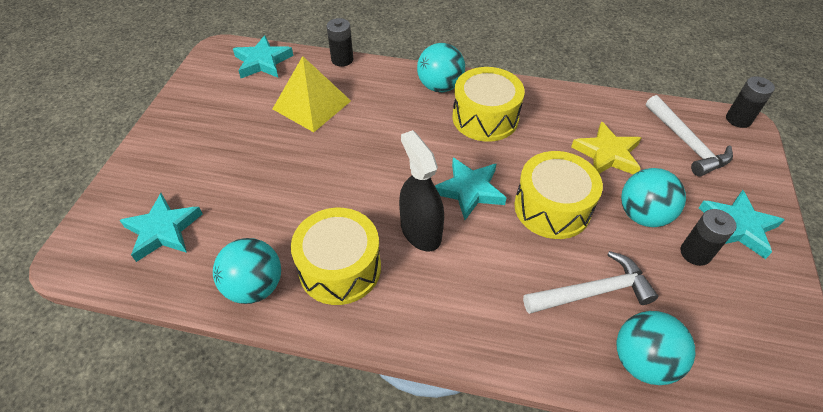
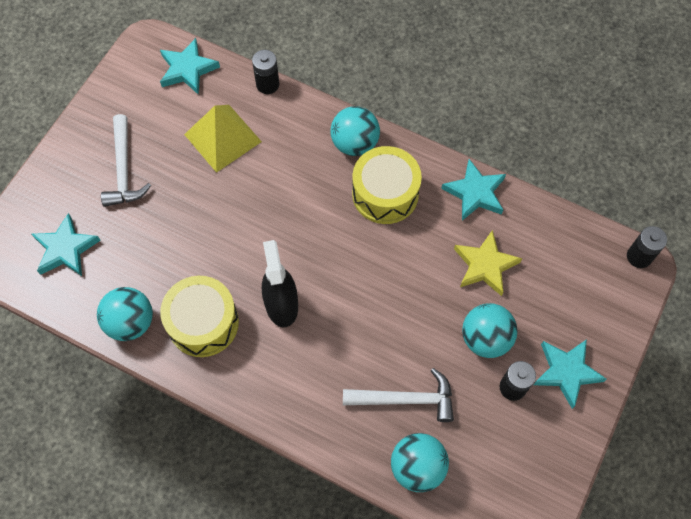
camera: 15 degrees right, 15 degrees up
turquoise star [435,158,506,220] -> turquoise star moved to [441,159,506,221]
yellow drum [514,151,603,239] -> none
white hammer [646,95,733,177] -> white hammer moved to [101,114,151,207]

